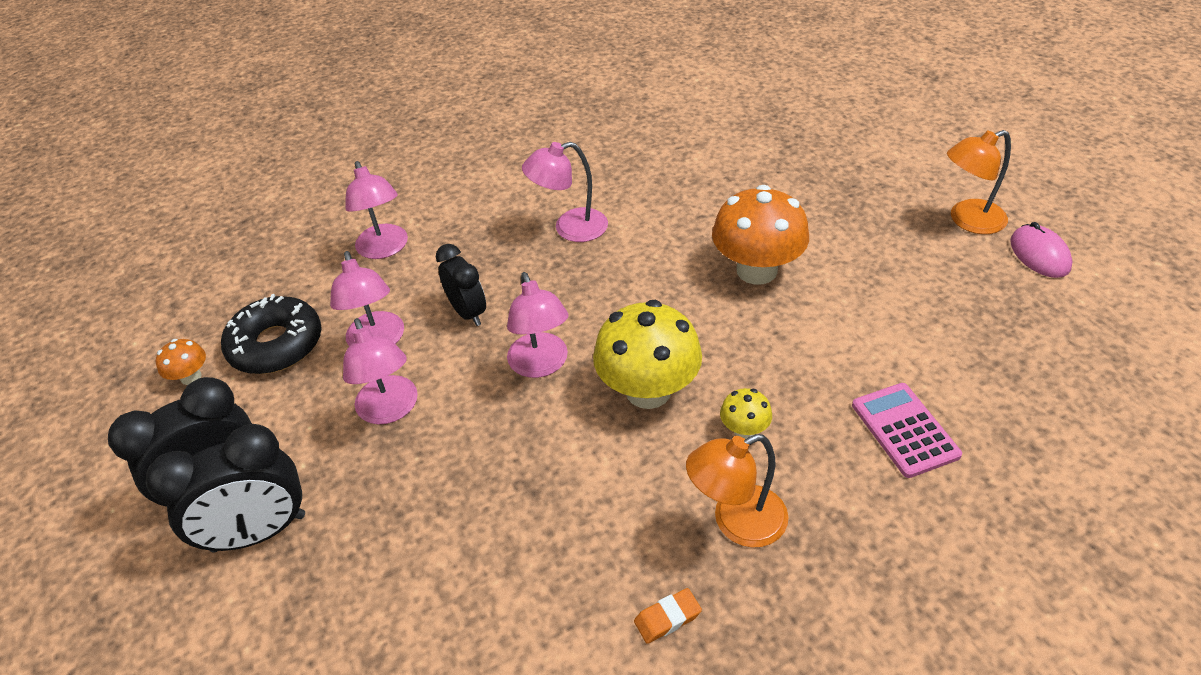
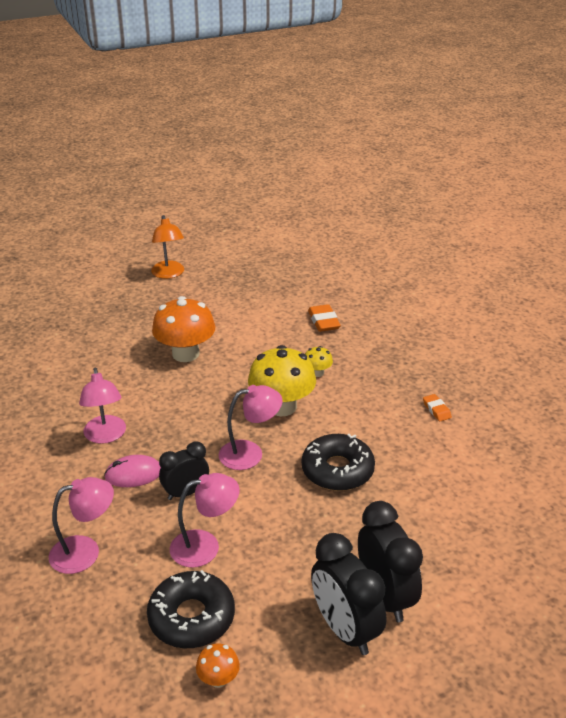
camera: 90 degrees left, 10 degrees down
pink lamp [343,318,418,424] -> none
orange lamp [686,434,788,547] -> none
pink calculator [852,383,962,478] -> orange eraser [308,304,341,332]
pink mouse [1010,222,1073,278] -> pink mouse moved to [104,455,161,487]
none -> black donut [302,434,375,491]

